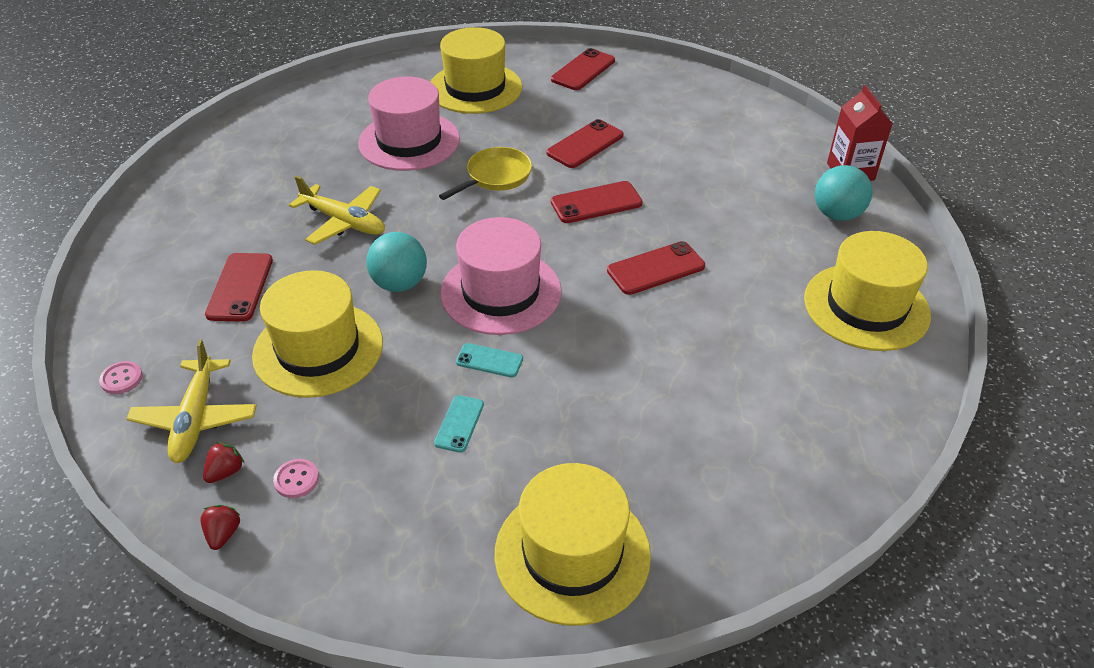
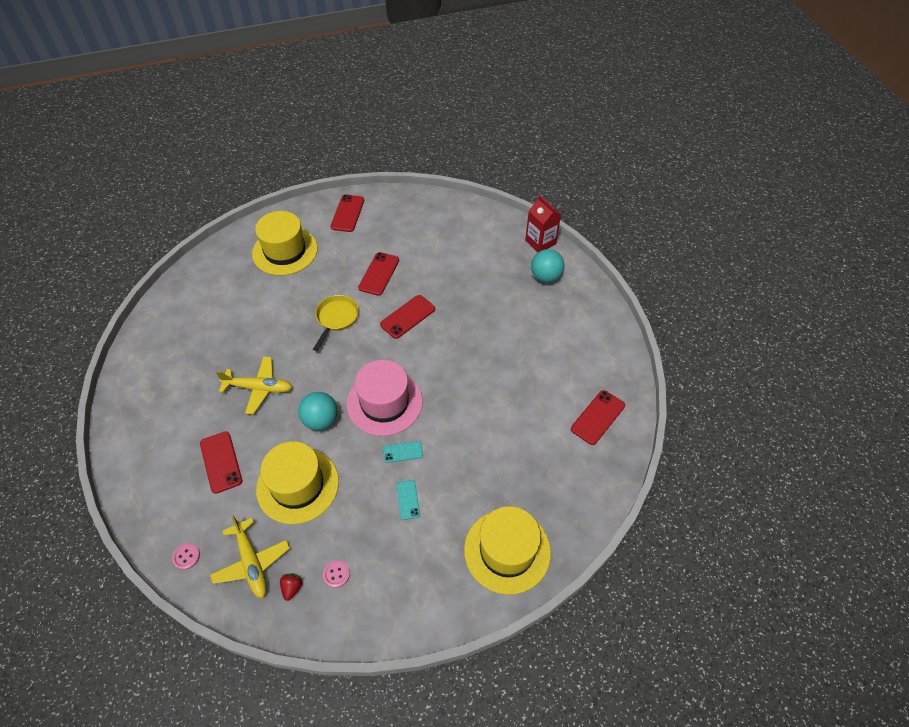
camera: 25 degrees left, 10 degrees up
red strawberry [200,505,240,550] -> none
pink hat [358,77,460,171] -> none
red phone [607,241,705,295] -> red phone moved to [571,390,625,445]
yellow hat [804,231,931,351] -> none

